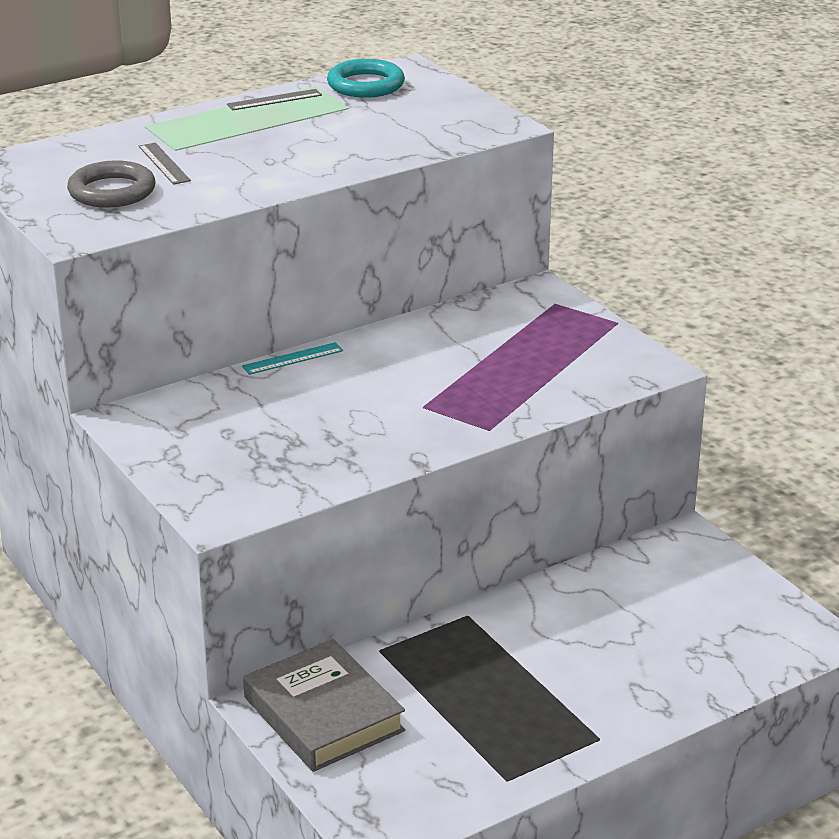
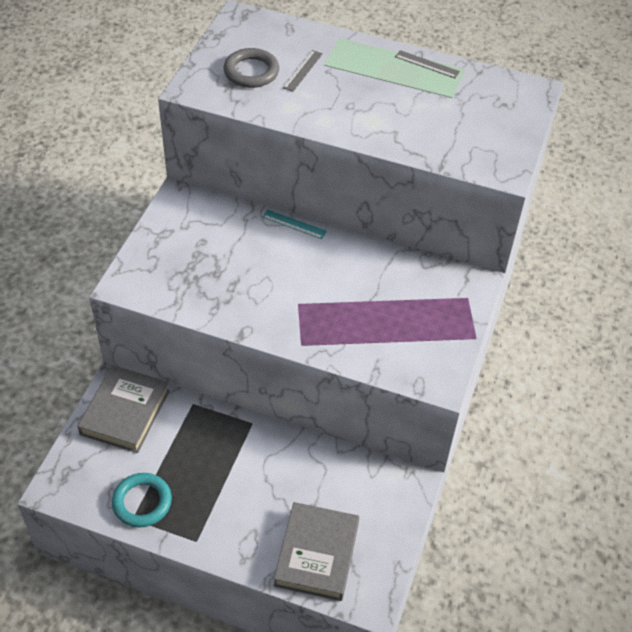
camera: 50 degrees right, 20 degrees up
turquoise ring [327,59,405,98] -> turquoise ring moved to [112,473,172,528]
none -> grey book [274,502,359,601]

